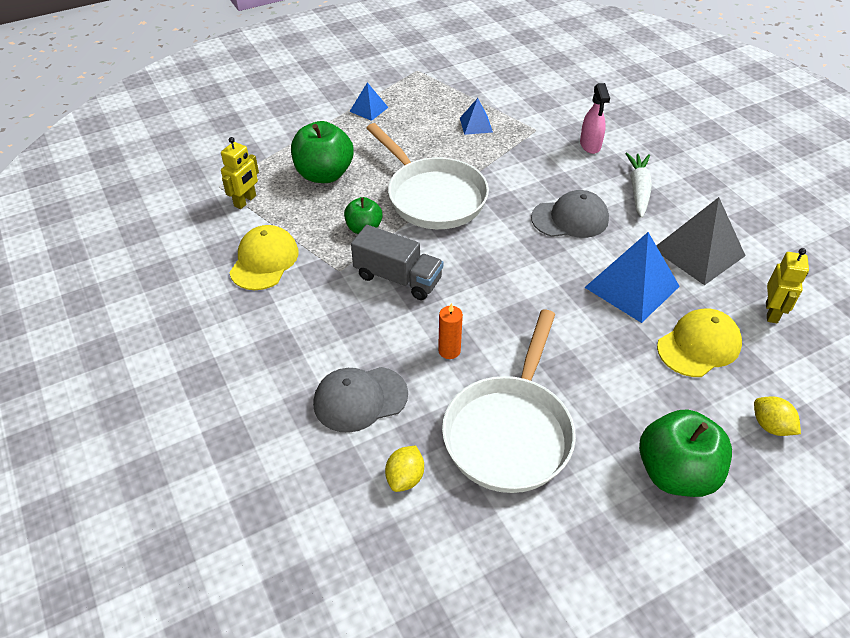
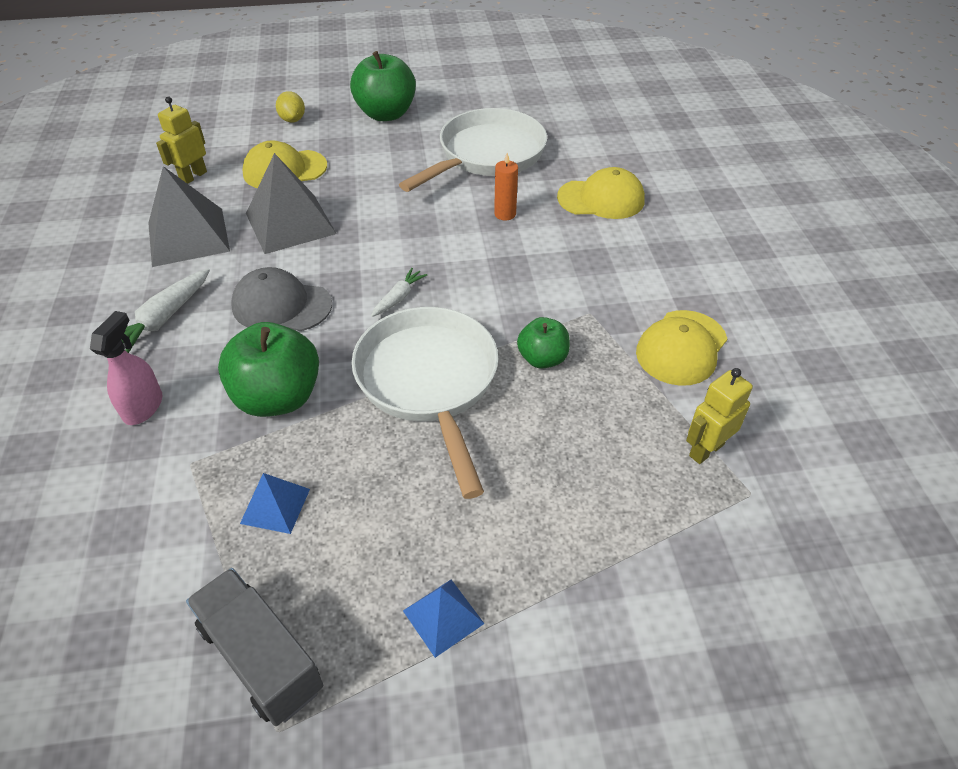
camera: 160 degrees left, 0 degrees up
green apple [291,121,353,183] -> green apple moved to [218,322,319,417]
grey cap [313,367,408,433] -> yellow cap [557,167,645,219]
grey truck [351,225,443,300] -> grey truck moved to [186,568,323,726]
yellow lemon [385,446,424,492] -> none
blue pyramid [584,232,680,323] -> grey pyramid [246,153,337,254]
none -> white carrot [371,268,427,317]

